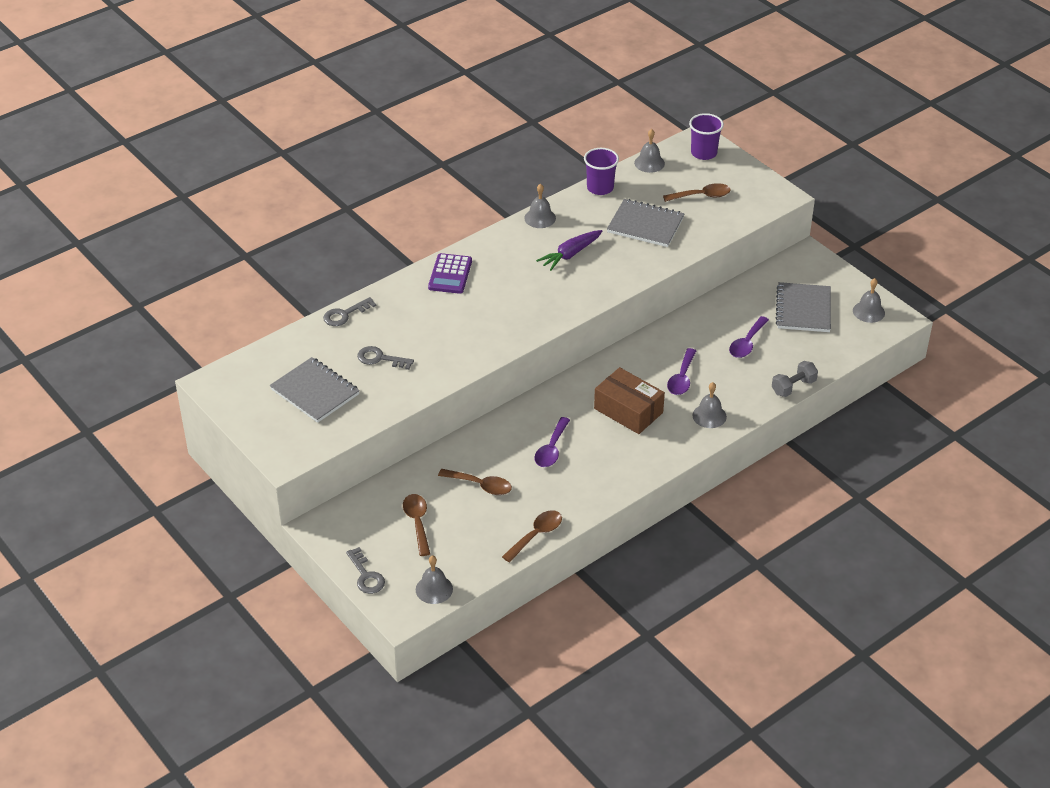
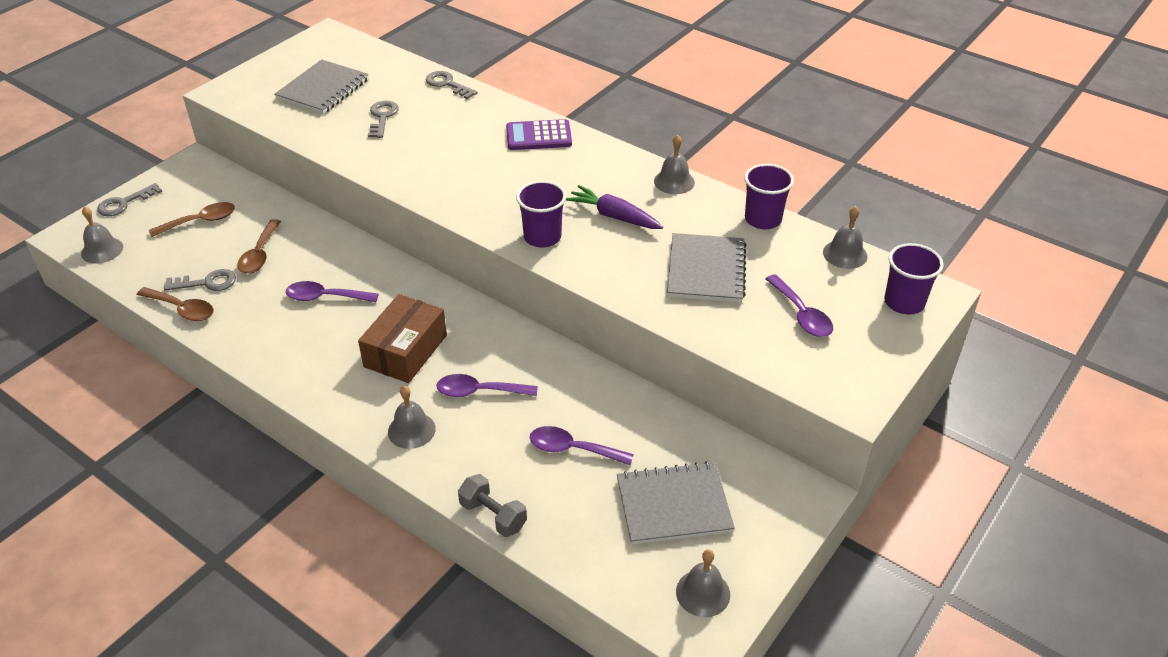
camera: 75 degrees right, 0 degrees up
brown spoon [663,183,731,202] -> purple spoon [765,274,833,337]
none -> grey key [164,269,236,291]
none -> purple cup [516,181,566,248]

